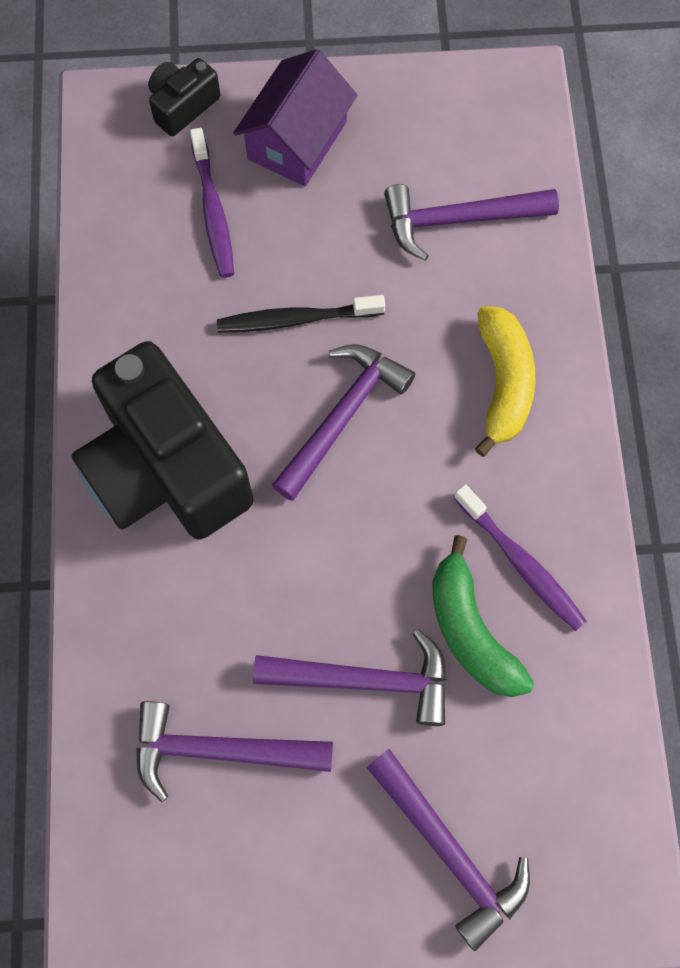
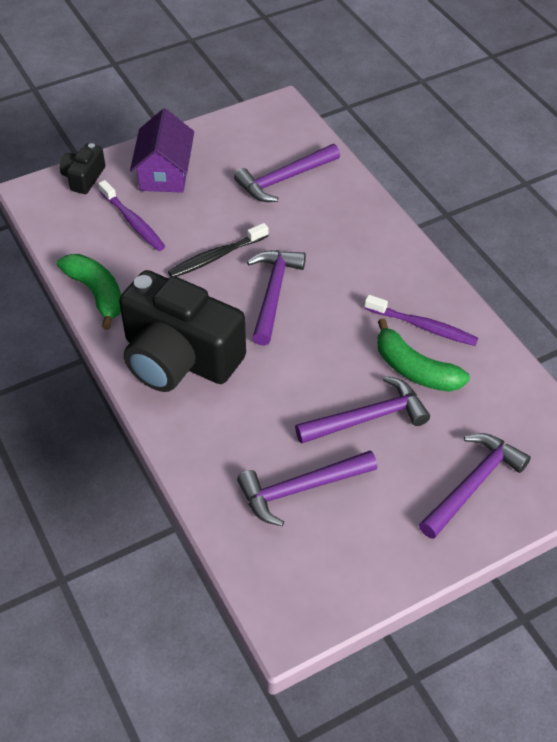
camera: 25 degrees left, 20 degrees down
purple hammer [366,749,530,951] -> purple hammer turned 75 degrees counterclockwise [419,433,531,539]
yellow banana [475,306,535,457] -> none
none -> green banana [57,254,121,330]

